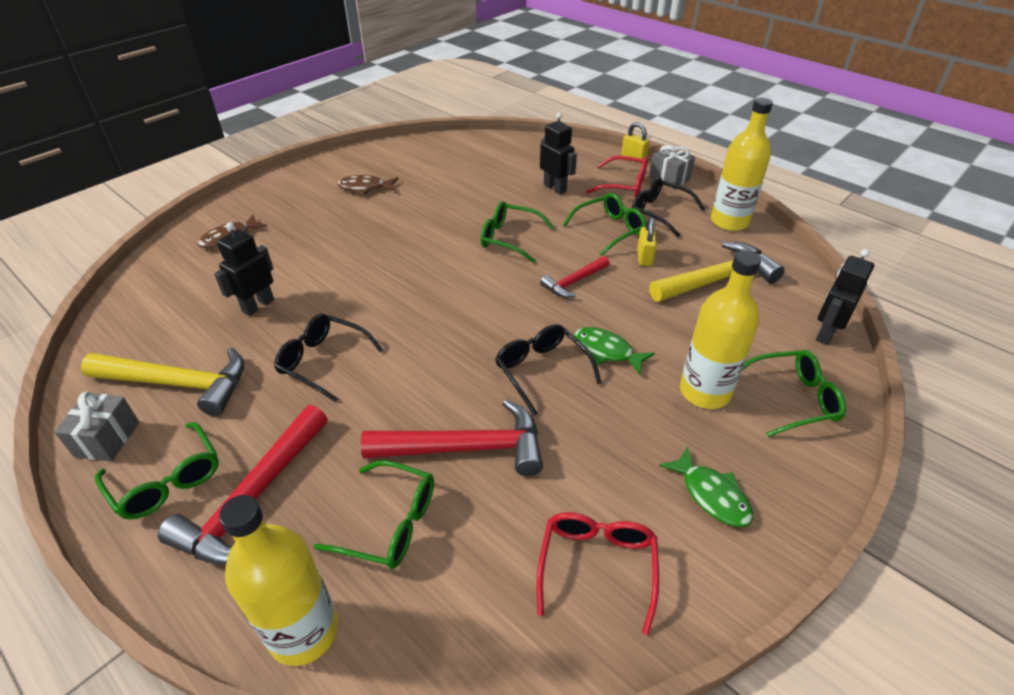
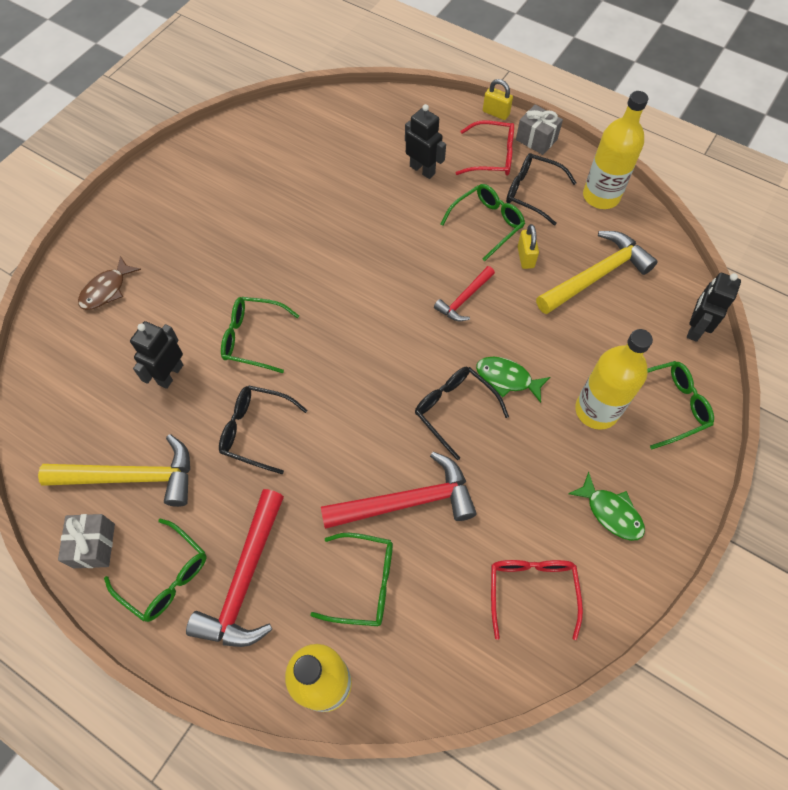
camera: 10 degrees left, 20 degrees up
brown fish [337,175,399,195] -> none
green glasses [481,201,555,263] -> green glasses moved to [221,297,299,373]

